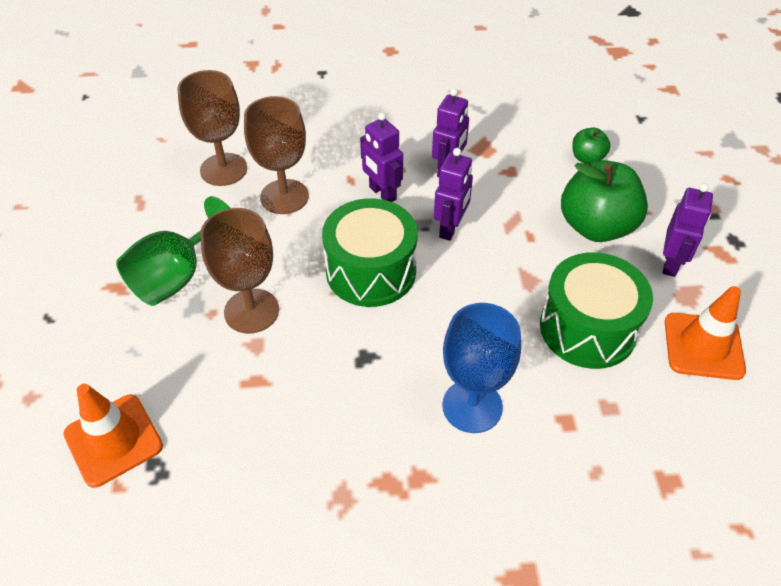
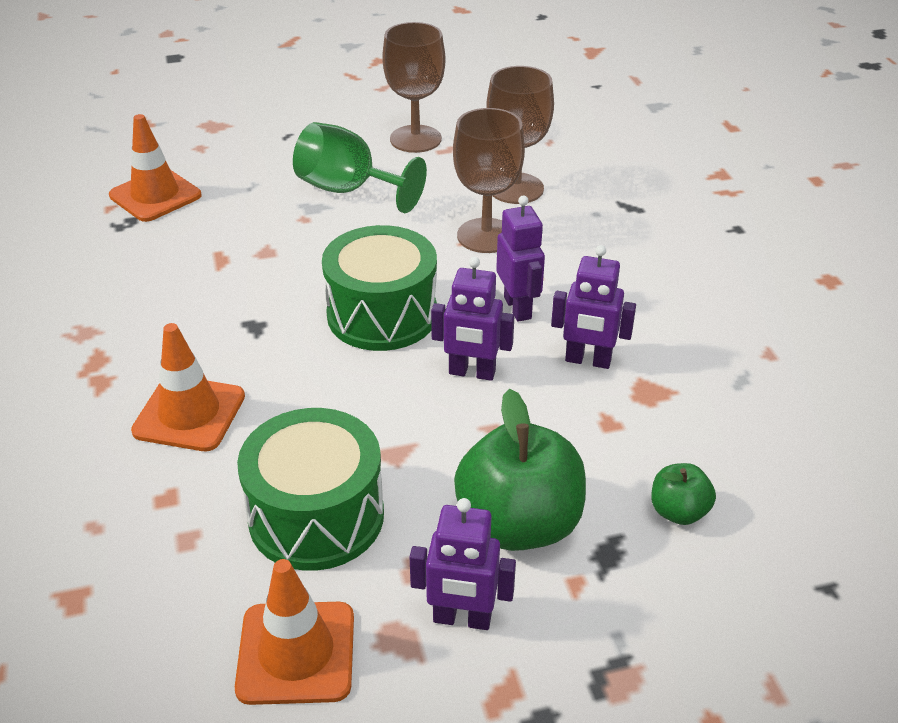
camera: 80 degrees right, 10 degrees down
brown goblet [200,208,279,334] -> brown goblet moved to [382,22,445,153]
purple robot [360,112,403,202] -> purple robot turned 120 degrees clockwise [496,195,545,322]
blue goblet [442,303,521,433] -> orange traffic cone [131,323,245,451]

